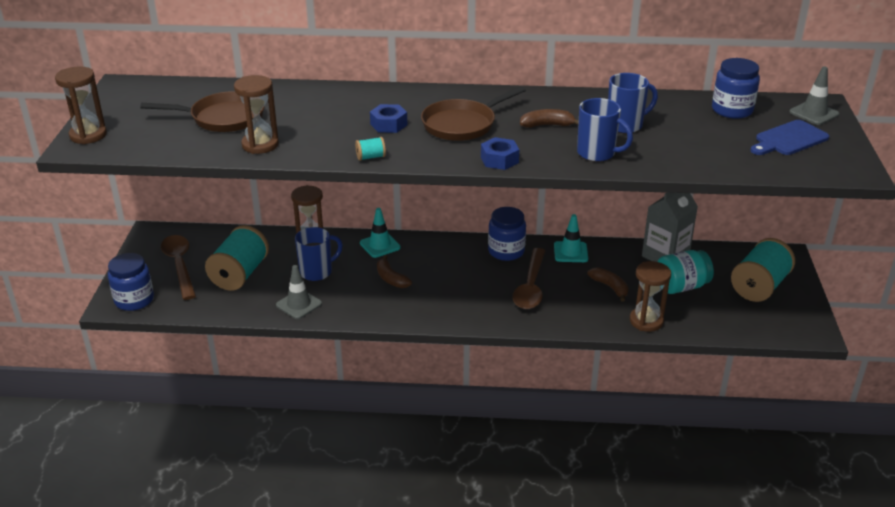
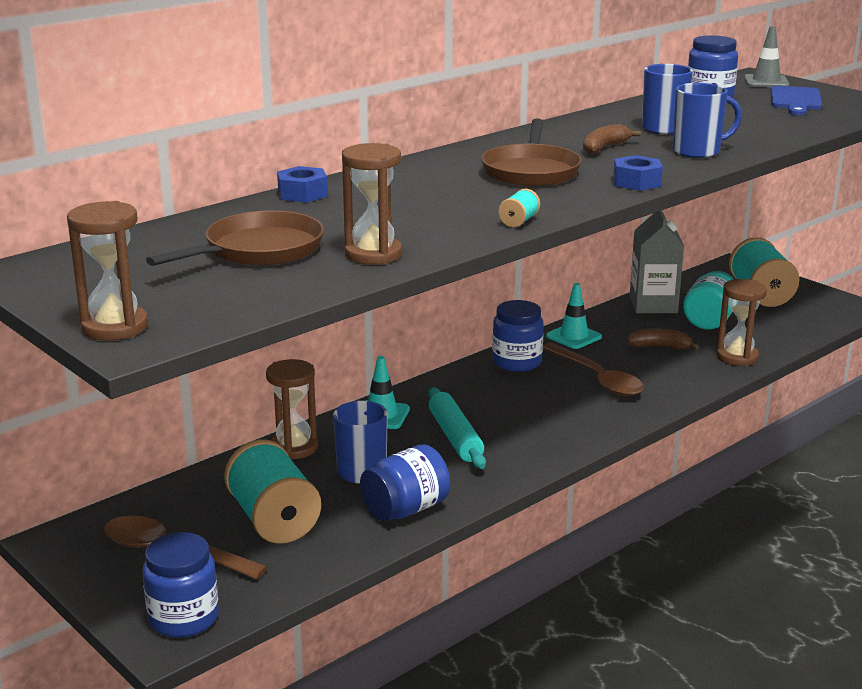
camera: 45 degrees left, 10 degrees down
grey traffic cone [276,265,322,319] -> blue jar [360,444,450,521]
blue nut [370,104,407,133] -> blue nut moved to [277,166,328,203]
brown banana [377,255,412,288] -> turquoise rolling pin [428,387,486,469]

